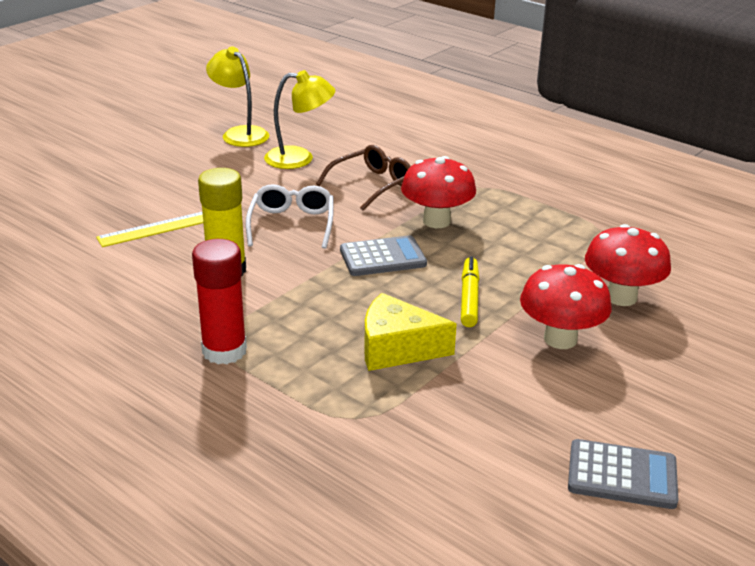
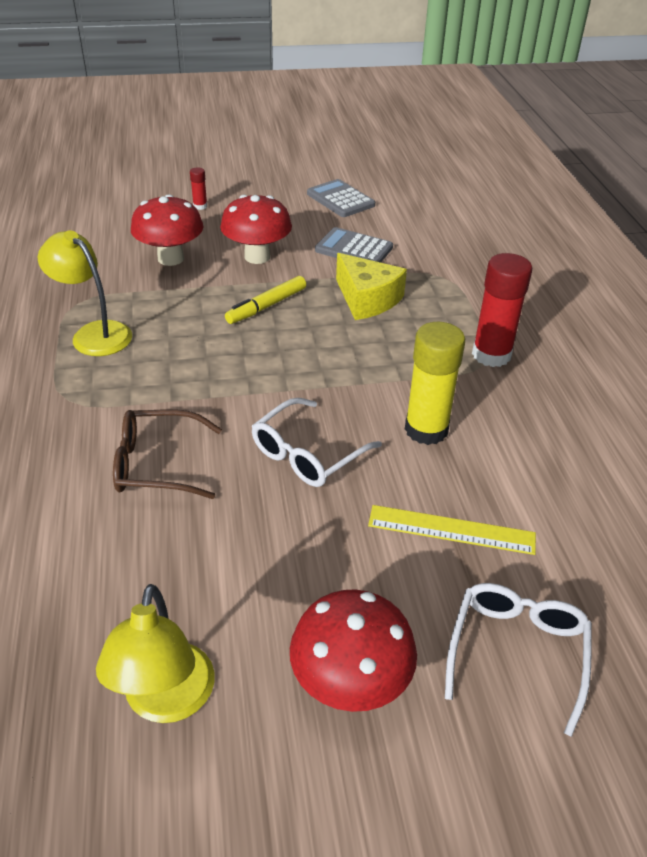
camera: 140 degrees left, 10 degrees up
yellow lamp [264,70,335,169] -> yellow lamp moved to [38,230,132,356]
grey calculator [340,235,427,276] -> grey calculator moved to [315,227,393,263]
red mushroom [401,156,476,228] -> red mushroom moved to [290,589,417,712]
none -> red glue stick [190,168,207,210]
none -> white glasses [445,583,592,737]

